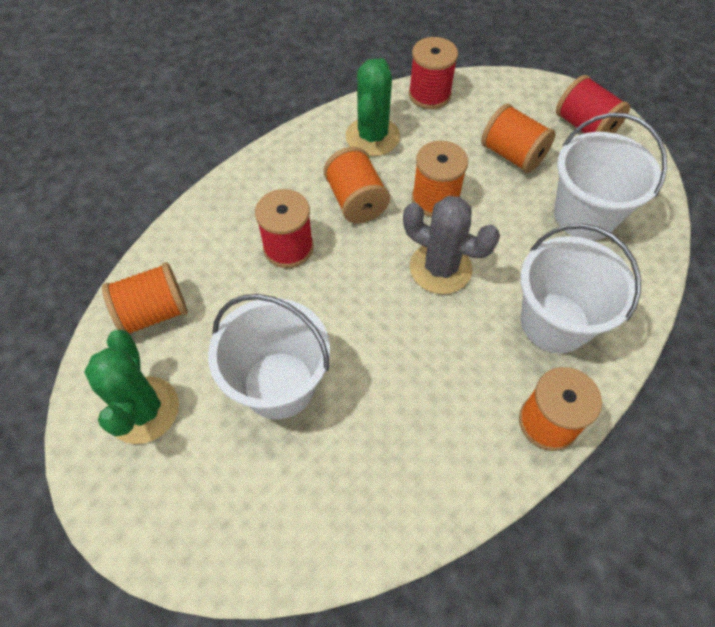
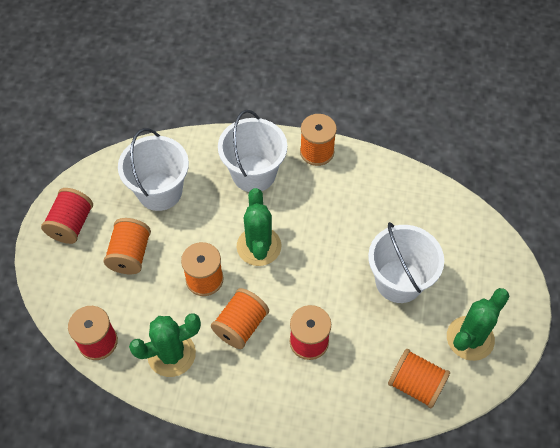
camera: 125 degrees left, 0 degrees up
grey cactus [403,196,500,294] -> green cactus [237,188,281,266]

